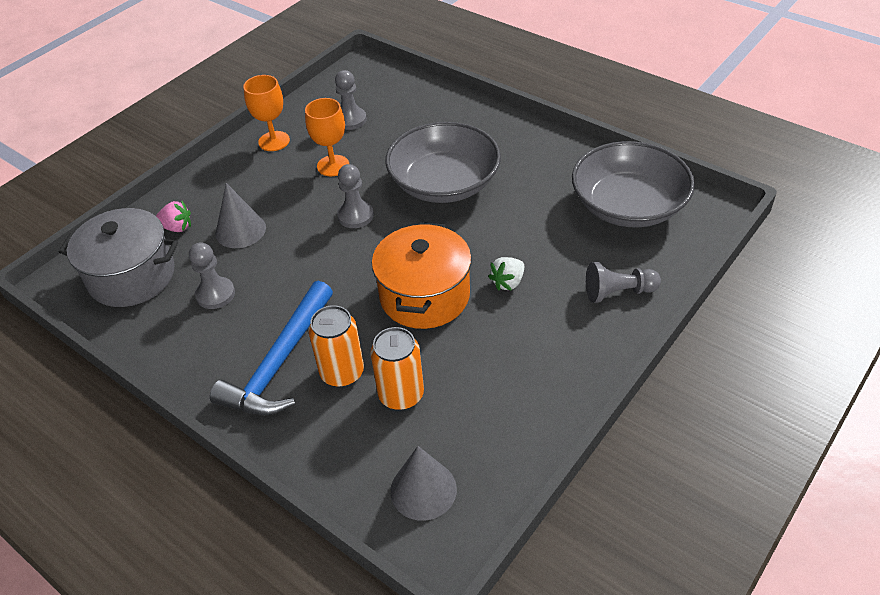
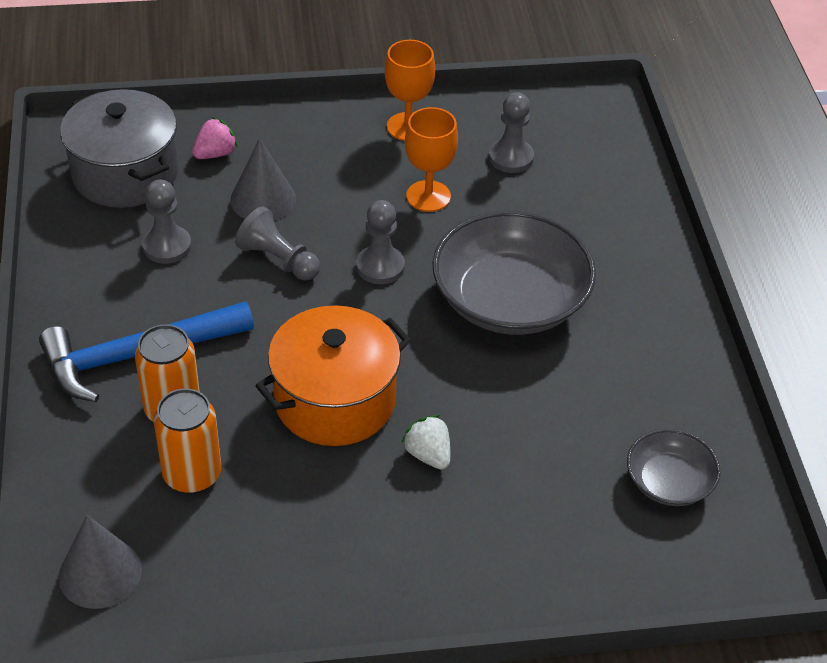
camera: 40 degrees right, 0 degrees up
pink strawberry [156,201,191,232] -> pink strawberry turned 90 degrees counterclockwise [192,117,238,159]
white strawberry [488,257,524,291] -> white strawberry turned 60 degrees clockwise [401,415,450,469]
grey bowl [572,141,695,227] -> grey bowl [627,429,721,506], size x0.52
grey pawn [586,262,661,303] -> grey pawn moved to [235,206,320,281]

